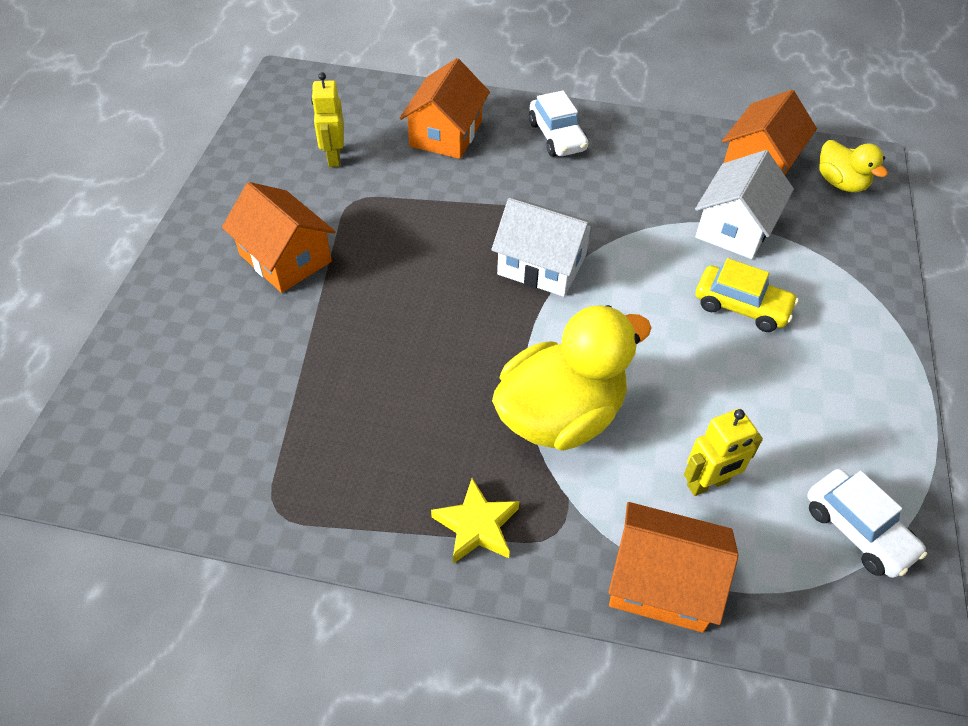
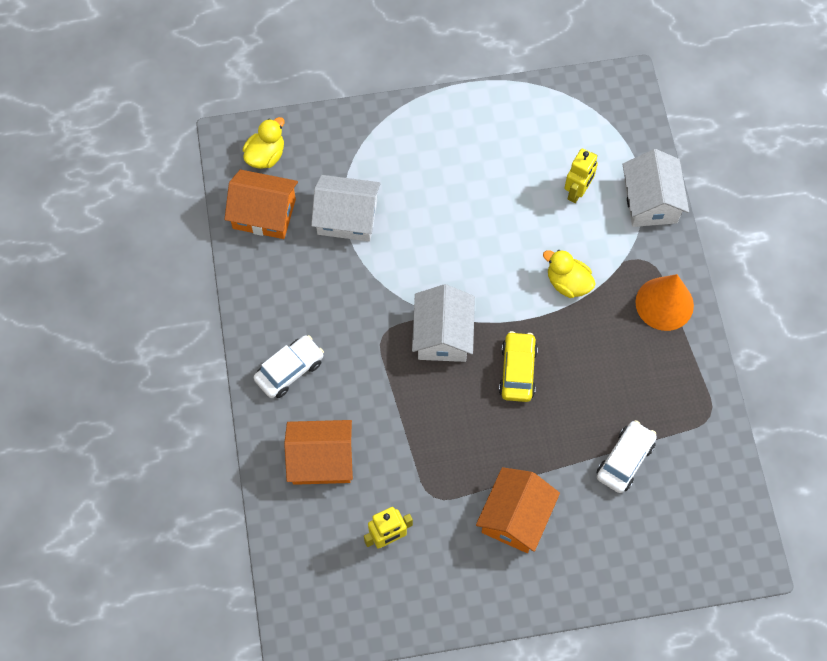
camera: 110 degrees left, 15 degrees up
yellow star [431,478,519,564] -> orange cone [635,274,694,331]
yellow duck [492,305,652,451] -> yellow duck [543,250,596,298], size x0.53
orange house [608,502,738,633] -> white house [623,149,689,227]
yellow robot [684,409,763,496] -> yellow robot turned 75 degrees clockwise [565,149,598,203]
yellow car [696,258,798,332] -> yellow car moved to [499,331,538,402]
white car [807,469,927,578] -> white car moved to [597,420,657,493]

